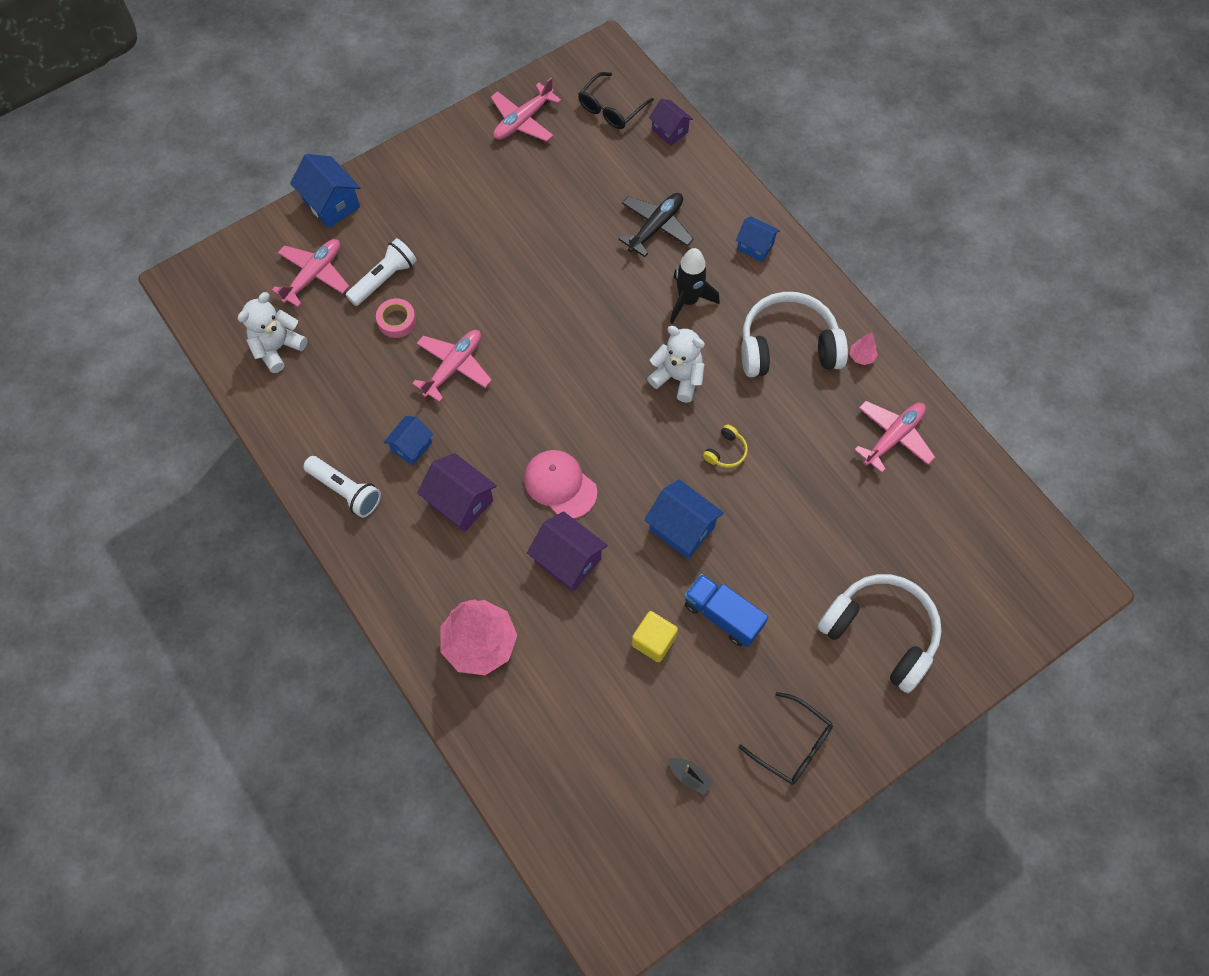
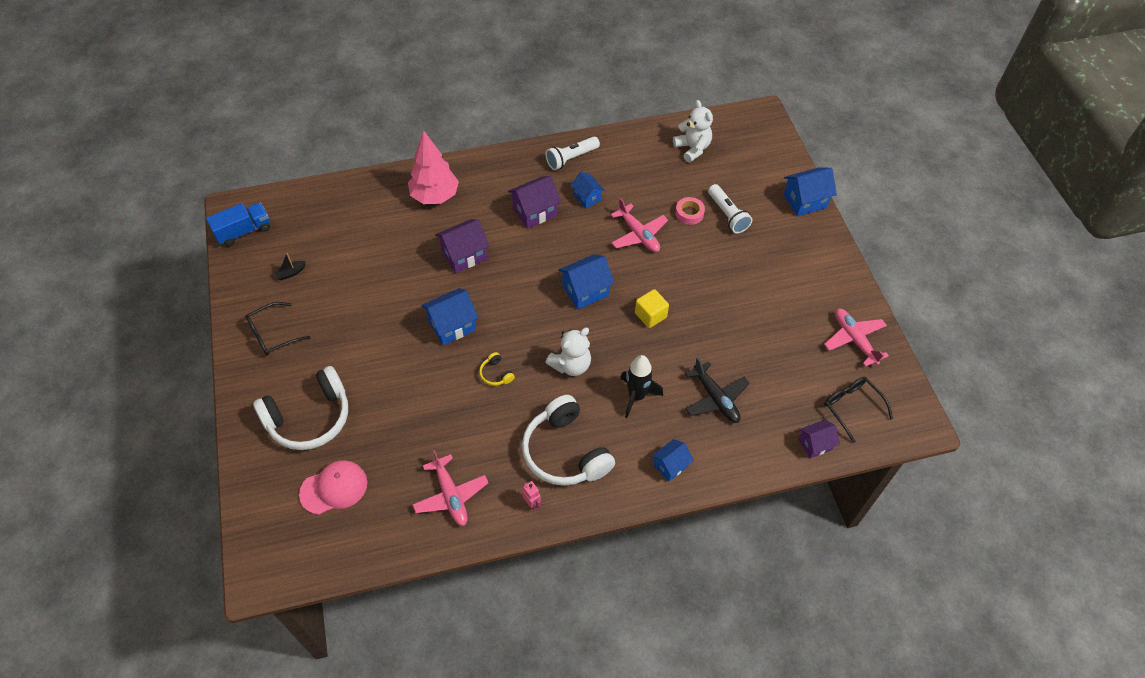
camera: 110 degrees right, 10 degrees down
pink plane [272,239,349,307] -> none
pink cap [524,450,597,519] -> pink cap moved to [299,460,367,515]
yellow cube [632,611,678,662] -> yellow cube moved to [635,289,669,328]
blue truck [684,574,768,647] -> blue truck moved to [206,202,270,247]
white headphones [741,292,848,377] -> white headphones turned 135 degrees clockwise [522,395,615,486]
pink tree [850,332,878,365] -> pink robot [522,481,541,511]
none -> blue house [558,254,615,309]

